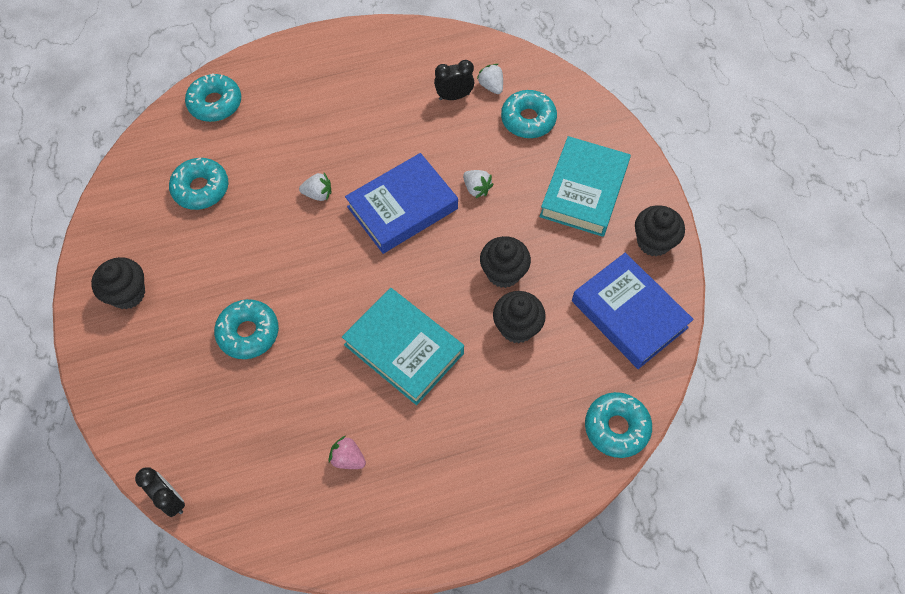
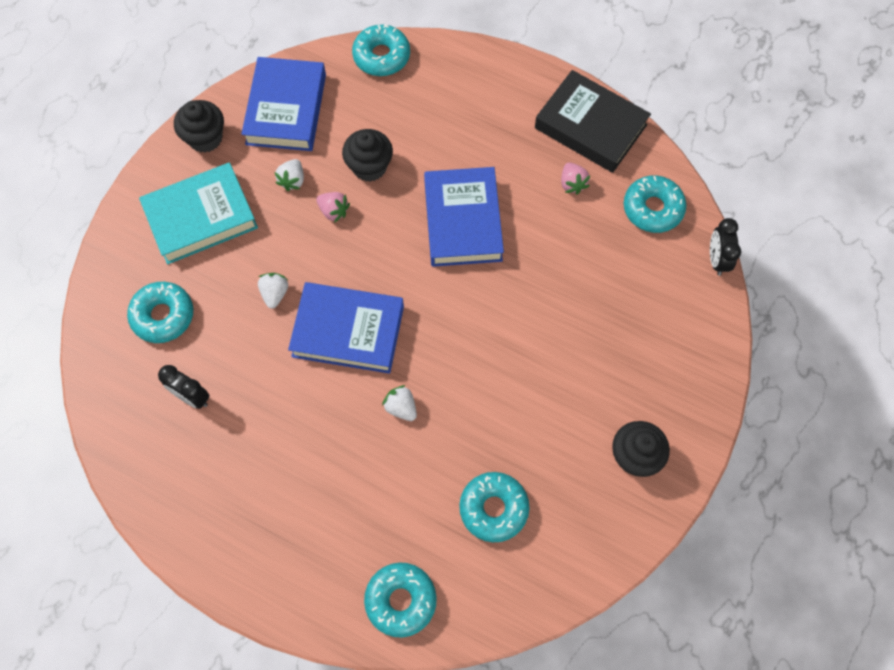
camera: 135 degrees left, 5 degrees up
turquoise donut [214,299,279,359] -> turquoise donut moved to [624,175,687,233]
turquoise book [342,288,464,405] -> blue book [424,167,504,267]
white strawberry [477,64,503,94] -> white strawberry moved to [274,159,304,191]
black cupcake [480,236,531,288] -> pink strawberry [316,192,350,223]
none -> black book [535,70,651,173]

